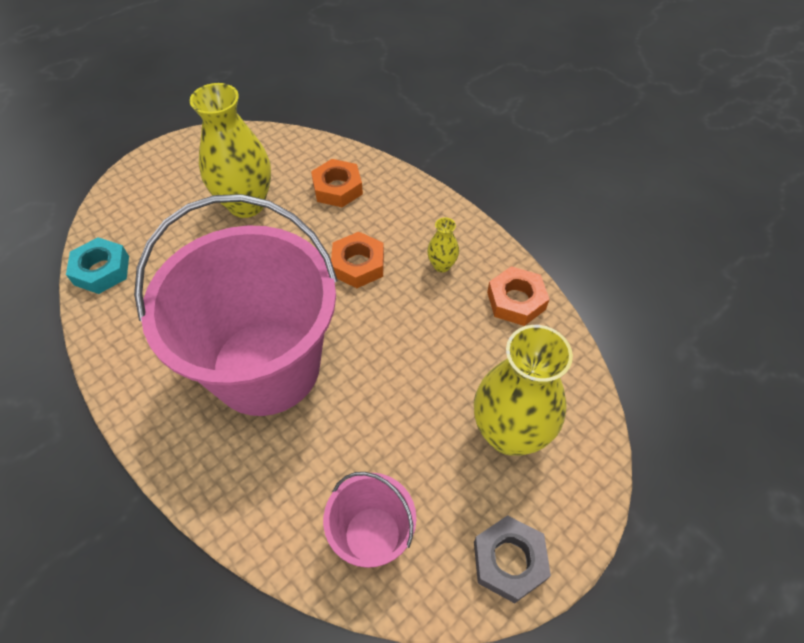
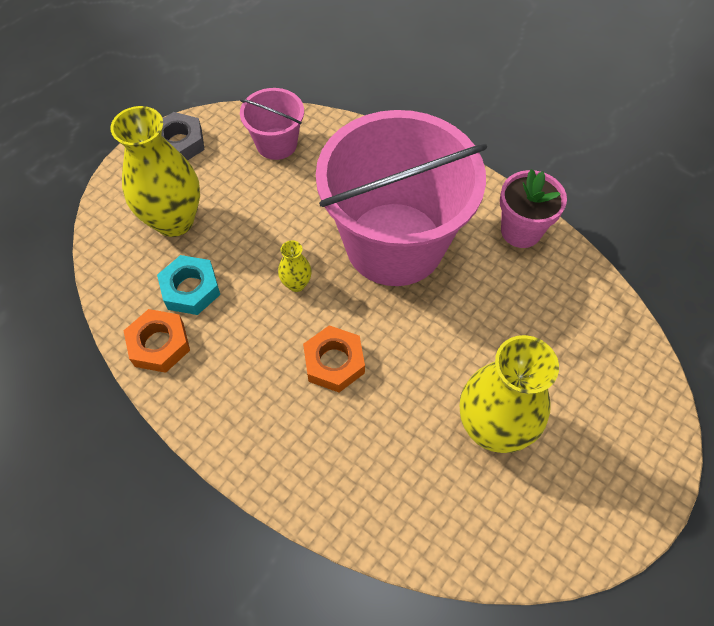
camera: 170 degrees right, 5 degrees up
turquoise nut [66,237,129,294] -> turquoise nut moved to [157,255,220,315]
orange nut [311,159,363,208] -> none
yellow vase [427,217,459,272] -> yellow vase moved to [278,240,312,292]
none -> pink flower pot [500,169,567,248]

